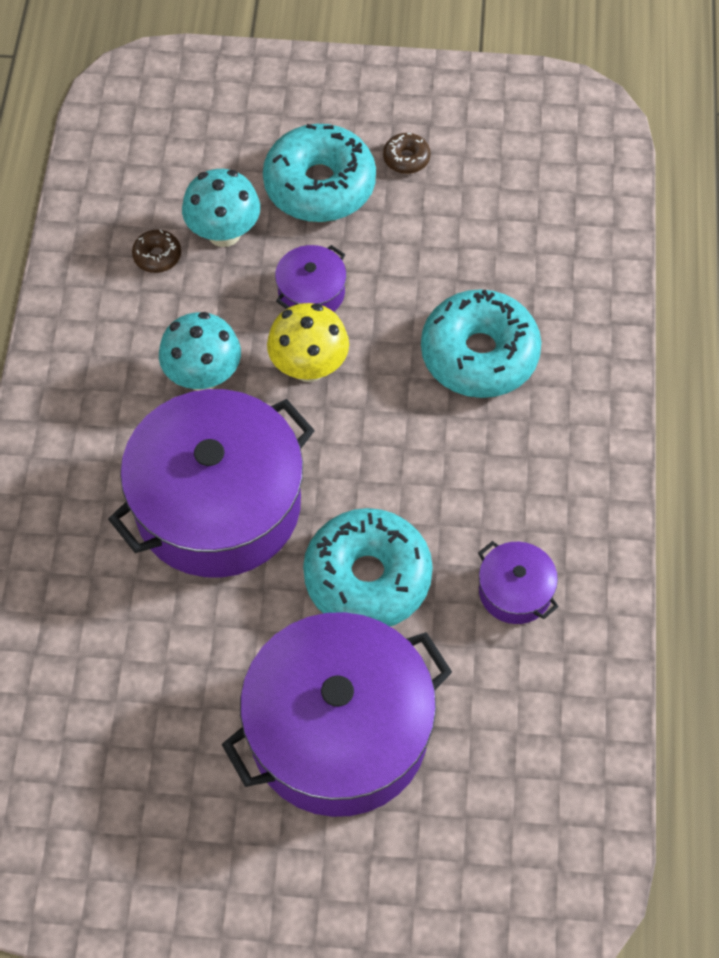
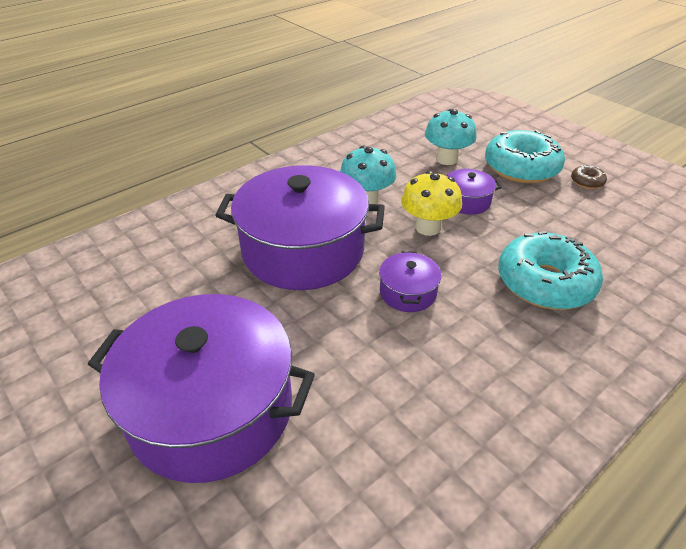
camera: 45 degrees right, 20 degrees down
brown donut [132,230,181,273] -> none
turquoise donut [303,508,433,626] -> none
purple pot [478,541,559,624] -> purple pot moved to [379,251,441,312]

